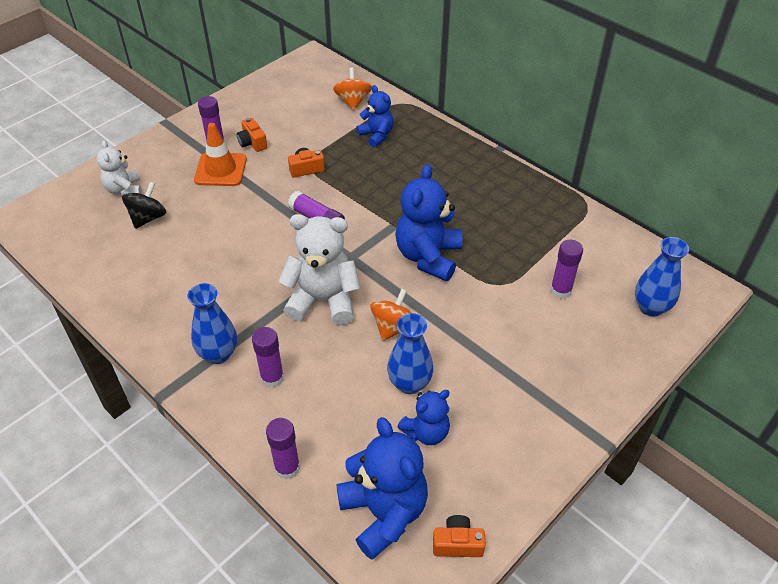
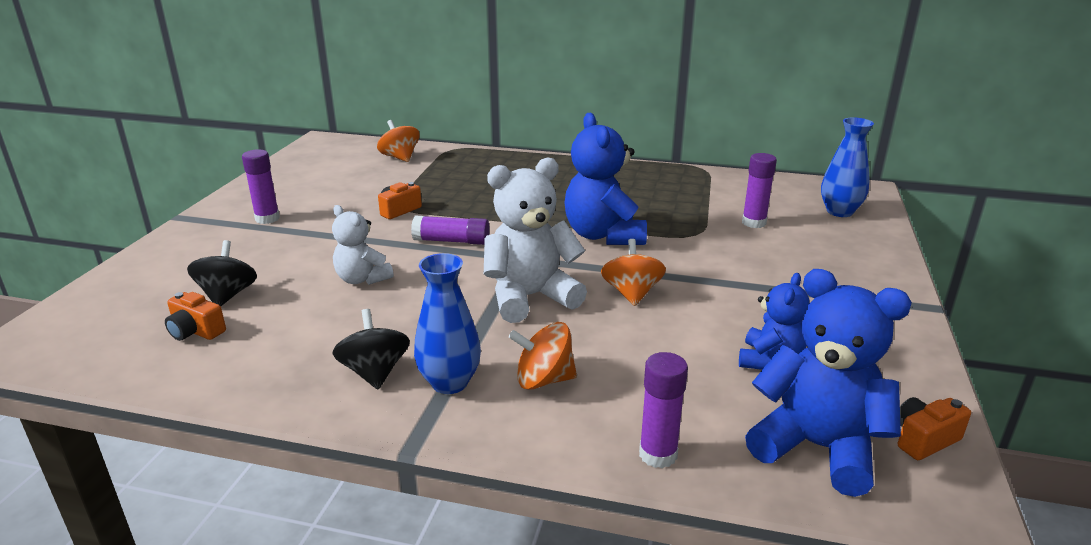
camera: 30 degrees left, 20 degrees down
white teddy bear [97,140,142,196] -> white teddy bear moved to [332,205,394,285]
orange traffic cone [194,123,247,186] -> none
orange camera [237,118,267,152] -> orange camera moved to [165,292,226,341]
purple glue stick [252,327,284,388] -> orange spinning top [509,322,577,390]
blue teddy bear [356,85,393,147] -> none
blue vase [387,313,433,394] -> none
none -> black spinning top [332,309,410,389]

